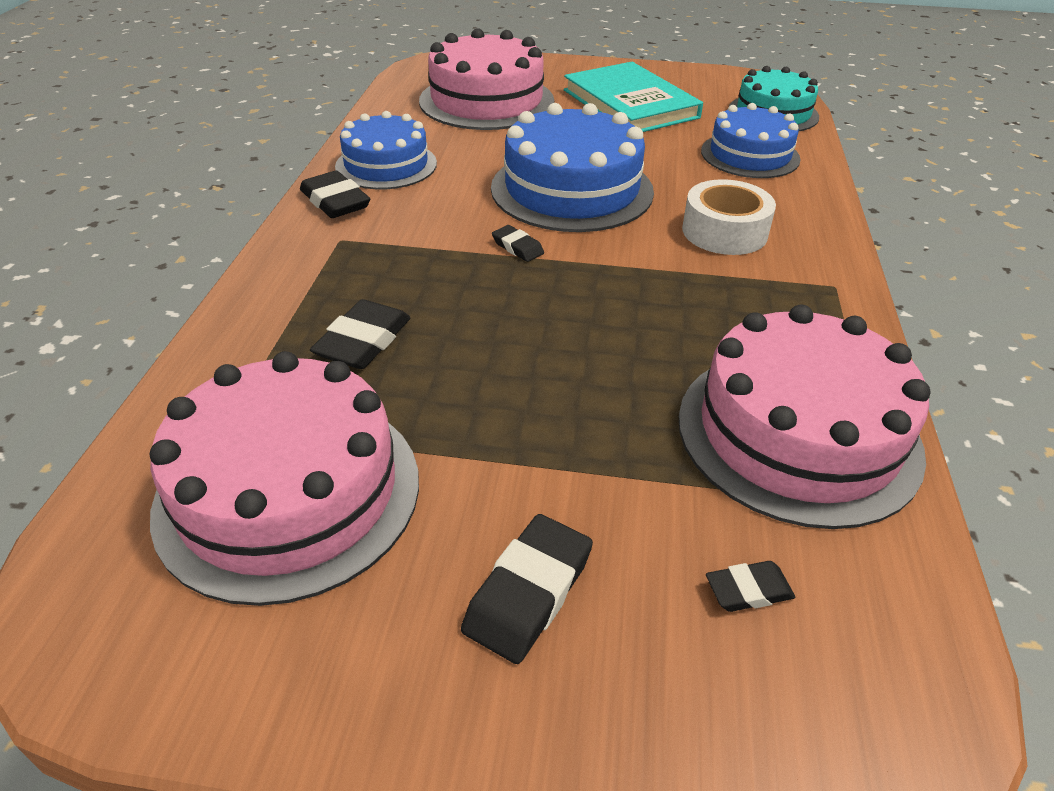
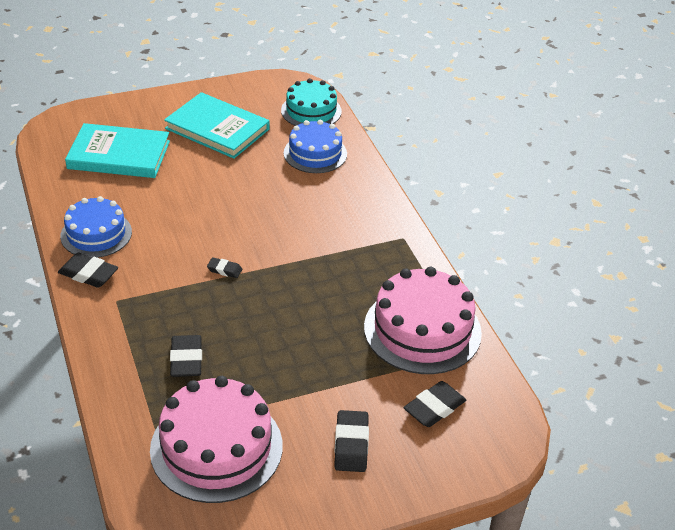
camera: 30 degrees left, 0 degrees up
pink cake [419,28,554,130] -> turquoise book [65,123,170,178]
blue cake [491,103,654,232] -> none
white tape [682,179,776,255] -> none
black eraser [706,561,795,612] -> black eraser [404,381,466,427], size x1.73

